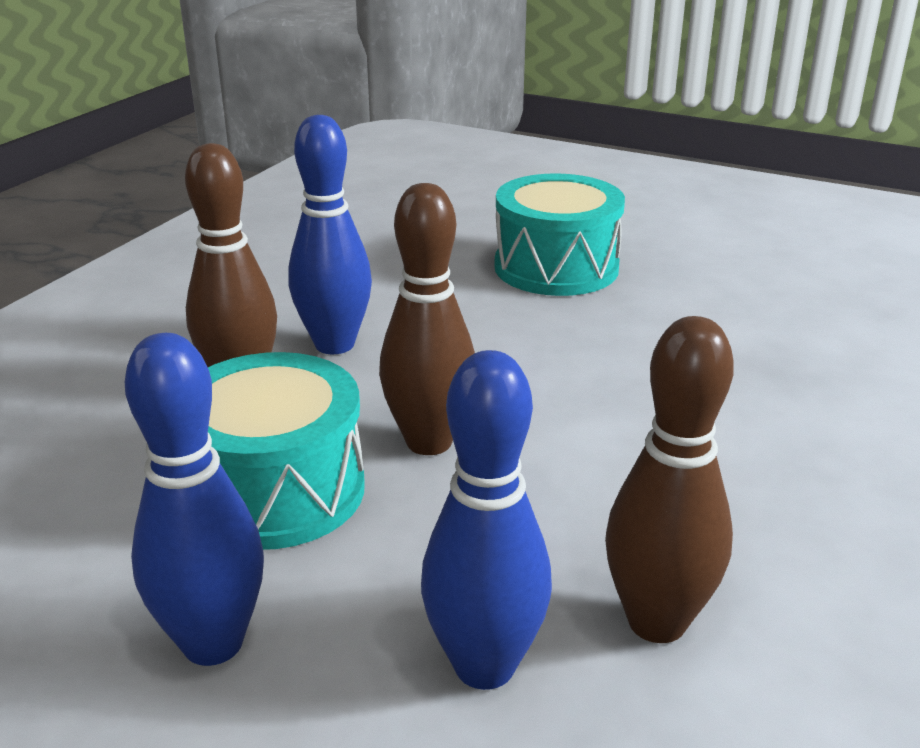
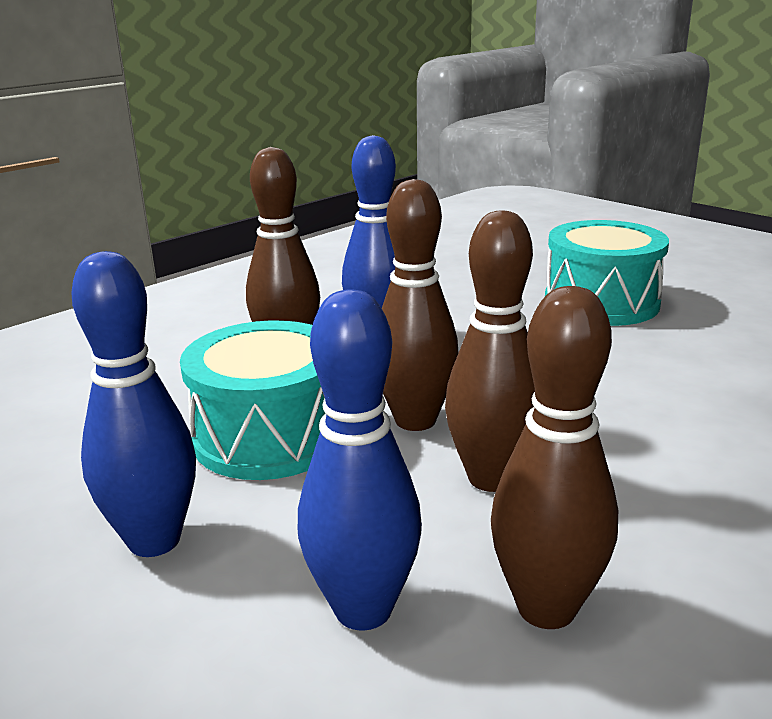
camera: 20 degrees right, 5 degrees down
none -> brown bowling pin [445,210,535,492]

